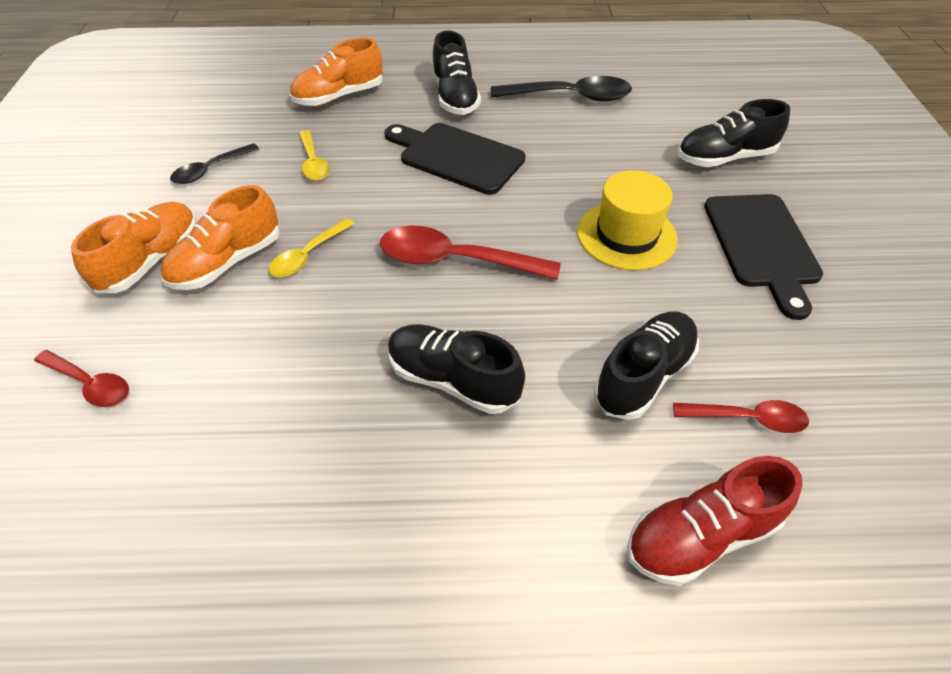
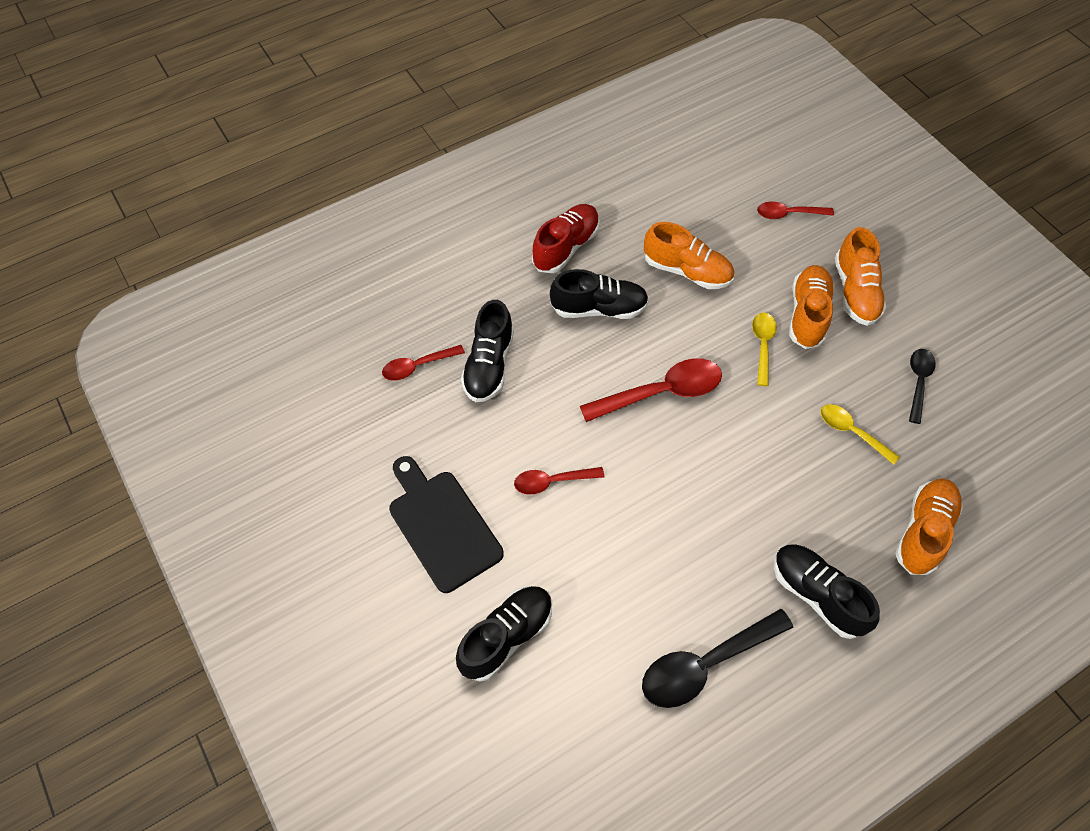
camera: 150 degrees right, 10 degrees up
black cutting board [385,123,525,195] -> none
yellow hat [577,170,678,270] -> red spoon [514,467,604,495]
red shoe [627,456,803,586] -> red shoe moved to [532,204,600,273]
none -> orange shoe [644,222,734,289]

